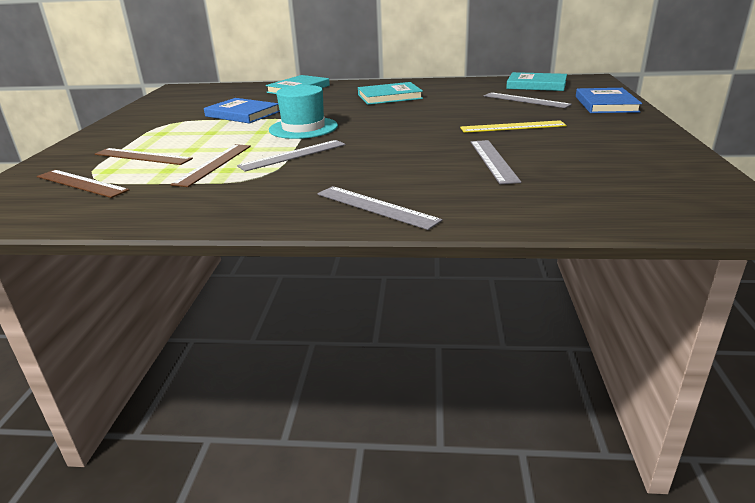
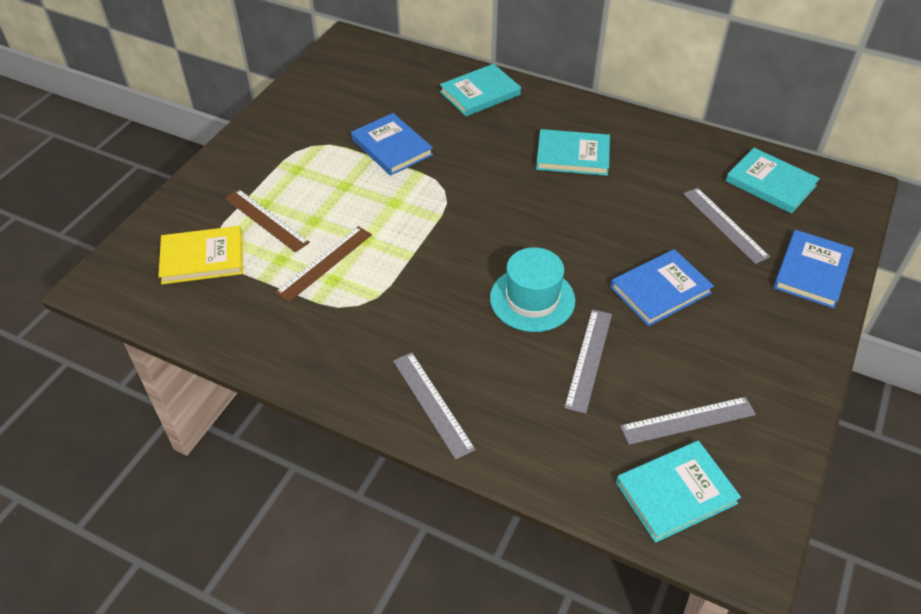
camera: 20 degrees right, 20 degrees up
brown ruler [37,170,129,198] -> yellow book [158,226,243,284]
grey ruler [237,140,346,172] -> grey ruler moved to [620,397,756,445]
turquoise hat [269,85,338,139] -> turquoise hat moved to [490,247,575,332]
yellow ruler [460,120,567,133] -> blue book [611,249,714,326]
none -> turquoise book [616,441,741,543]

